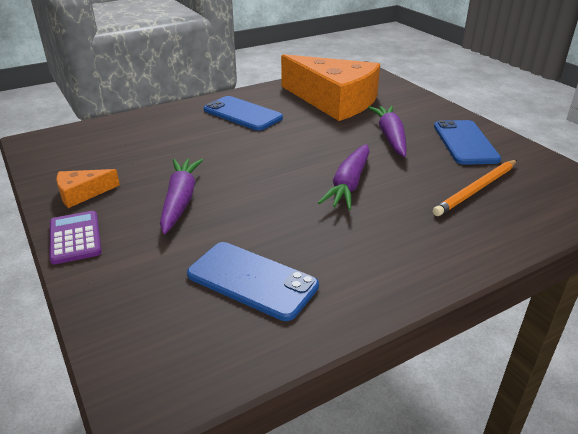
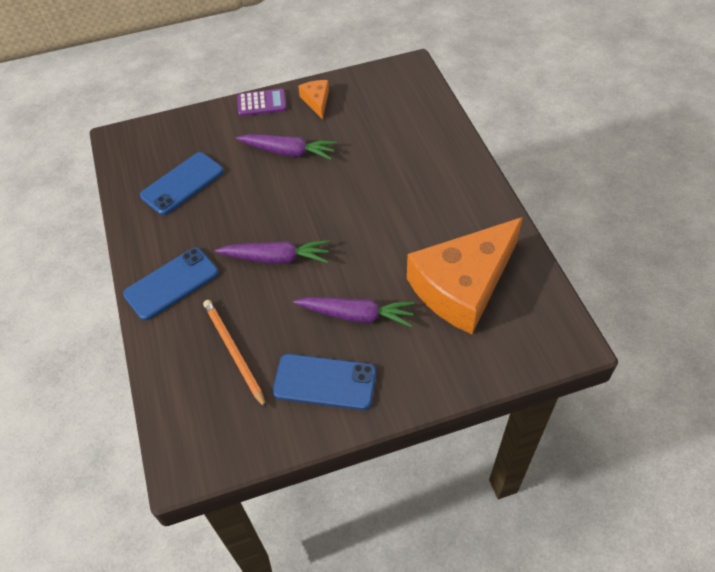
camera: 105 degrees right, 20 degrees up
blue phone [204,96,283,131] -> blue phone moved to [123,247,219,320]
purple carrot [318,144,370,210] -> purple carrot turned 150 degrees clockwise [215,240,329,264]

